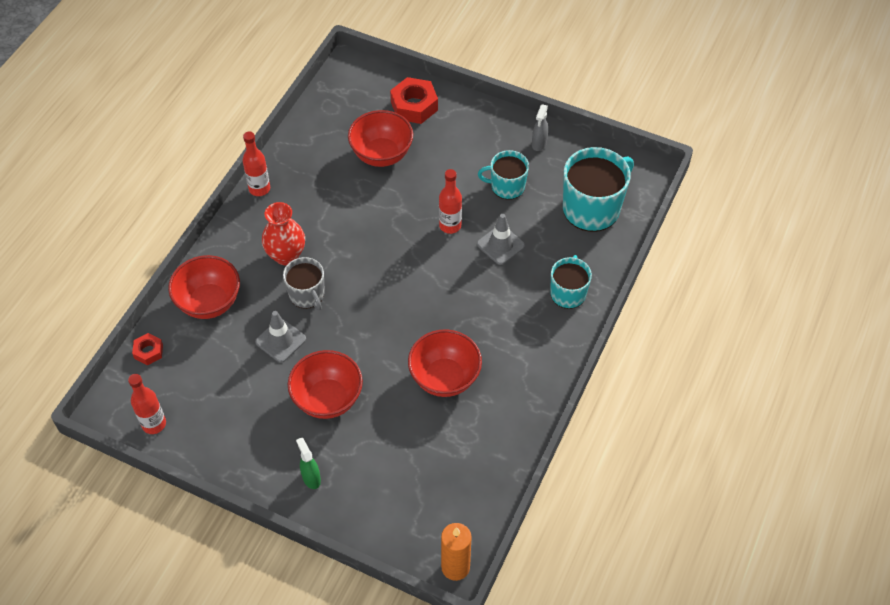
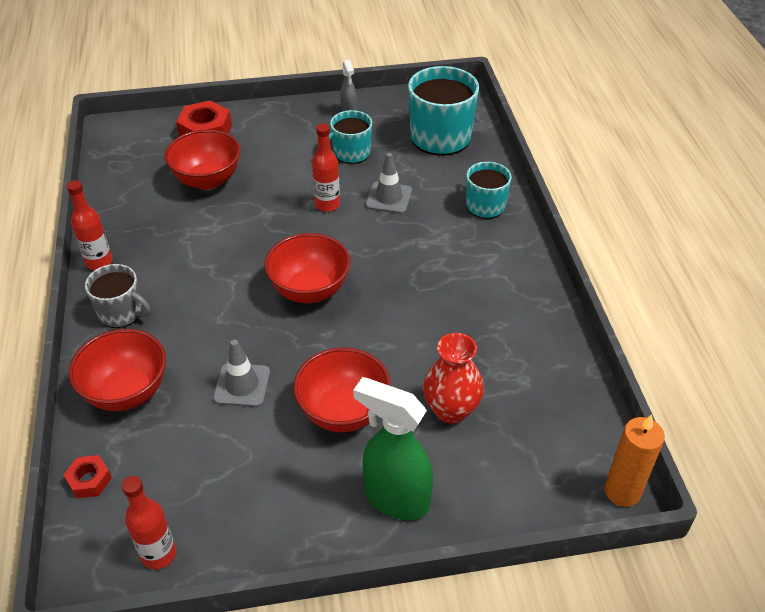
camera: 35 degrees left, 10 degrees down
red vase [262,202,305,265] -> red vase moved to [423,333,484,424]
grey mug [283,257,325,310] -> grey mug moved to [85,264,150,328]
green spray bottle [296,438,321,489] -> green spray bottle [353,377,433,520], size x1.99
red bowl [408,329,482,397] -> red bowl moved to [265,233,350,303]

